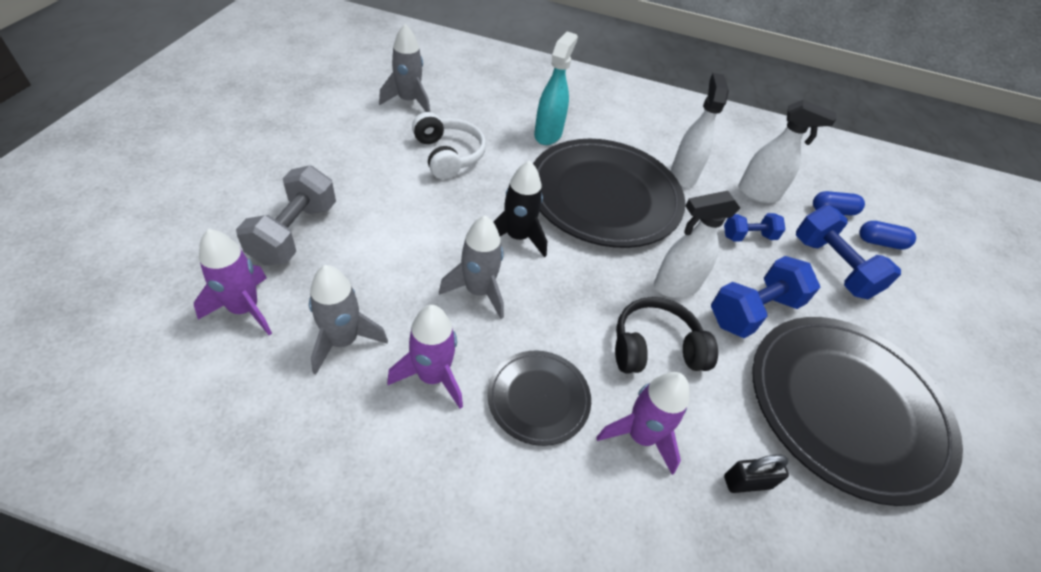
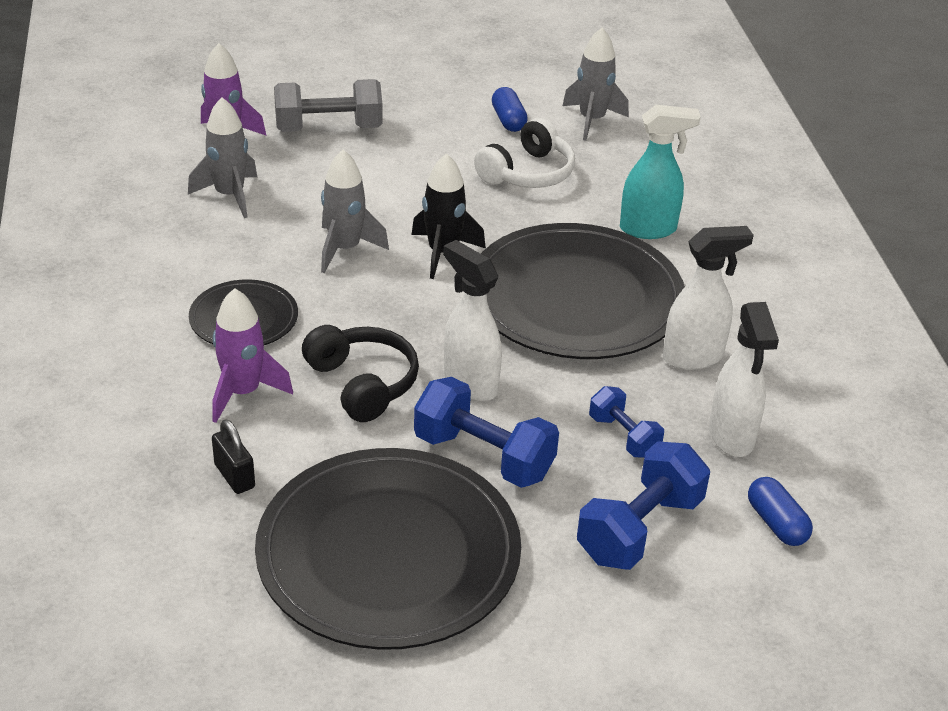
camera: 70 degrees right, 10 degrees down
purple rocket [387,305,463,409] -> none
blue capsule [859,221,916,250] -> blue capsule moved to [492,87,528,132]

